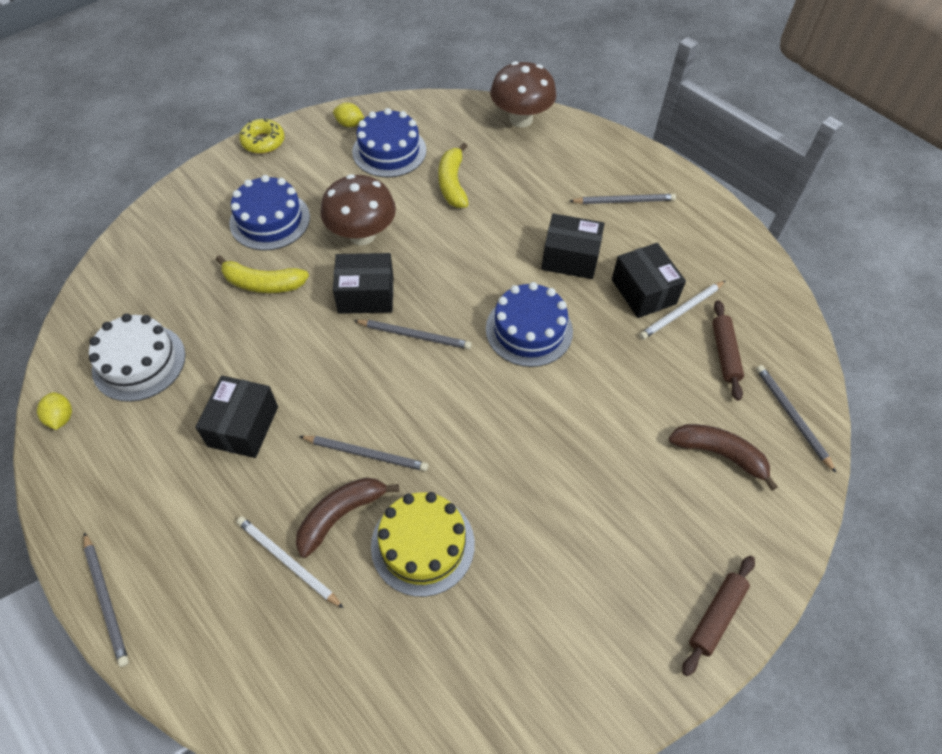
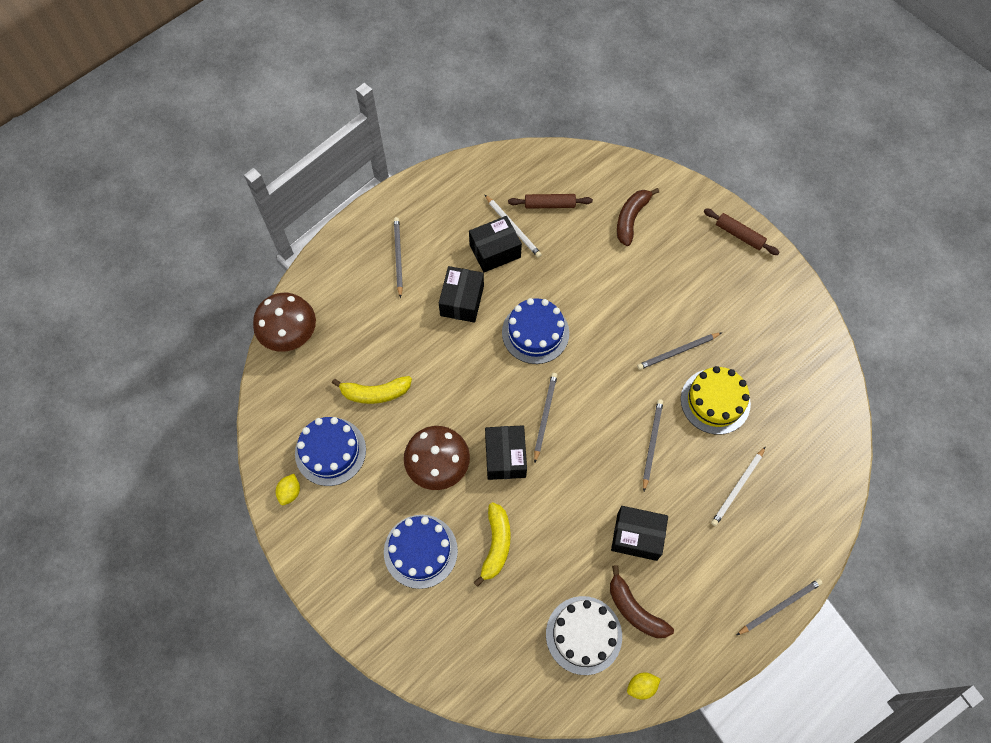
camera: 90 degrees left, 10 degrees up
yellow donut [239,118,284,154] -> none
brown banana [296,478,399,558] -> brown banana moved to [610,565,674,638]
grey pencil [756,365,836,473] -> grey pencil moved to [637,333,721,370]

